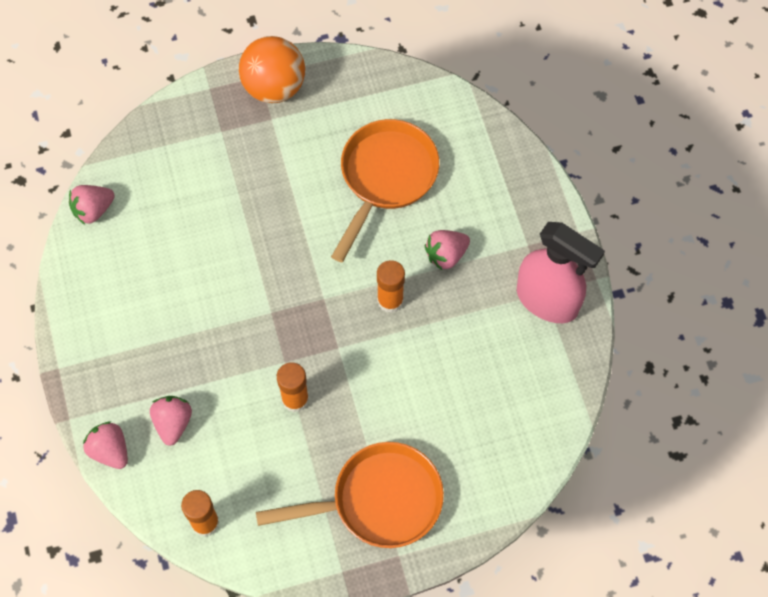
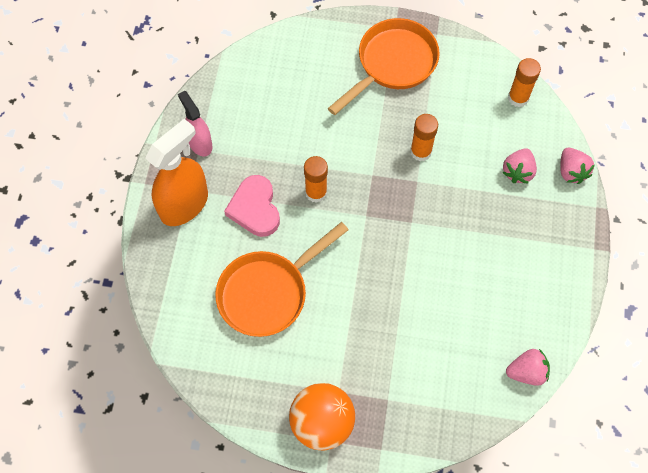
camera: 155 degrees left, 0 degrees up
orange pan [256,442,444,548] -> orange pan turned 120 degrees clockwise [328,18,440,115]
pink strawberry [425,230,470,270] -> pink heart [224,175,280,237]
pink spray bottle [517,222,605,323] -> pink spray bottle [178,91,213,156], size x0.60
none -> orange spray bottle [145,119,208,226]

